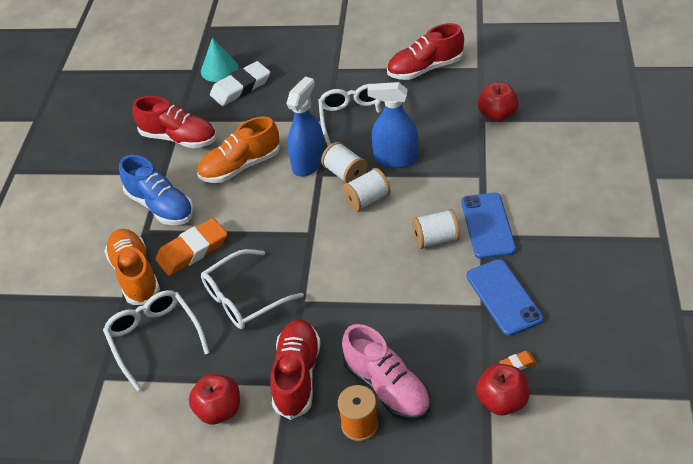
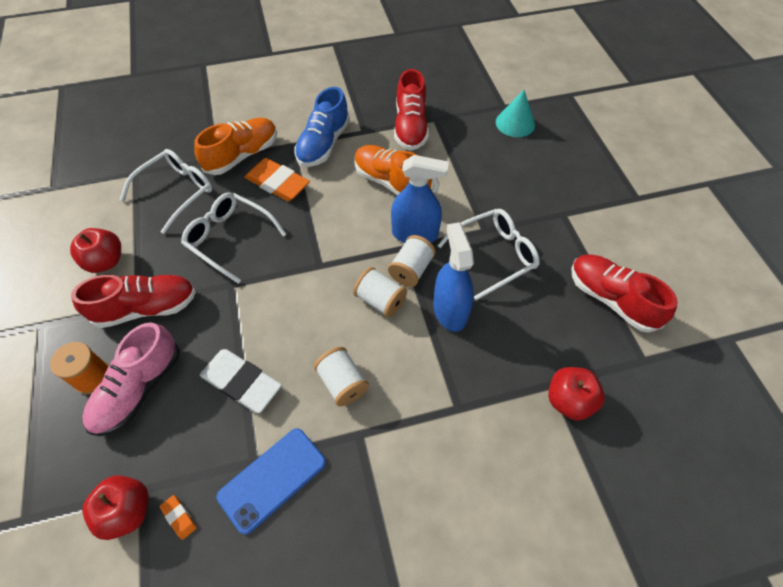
camera: 65 degrees right, 10 degrees up
white eraser [210,61,270,106] -> white eraser moved to [200,349,282,413]
blue phone [461,193,516,259] -> none

